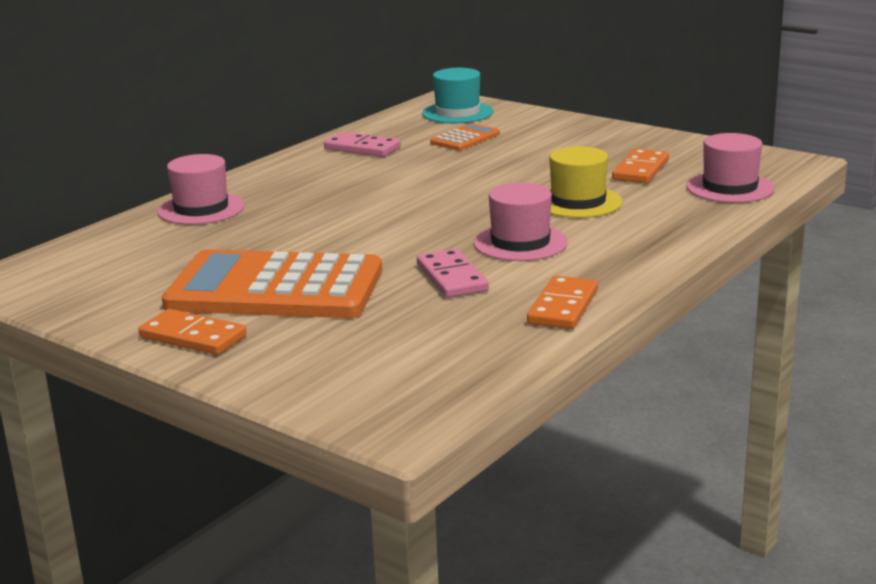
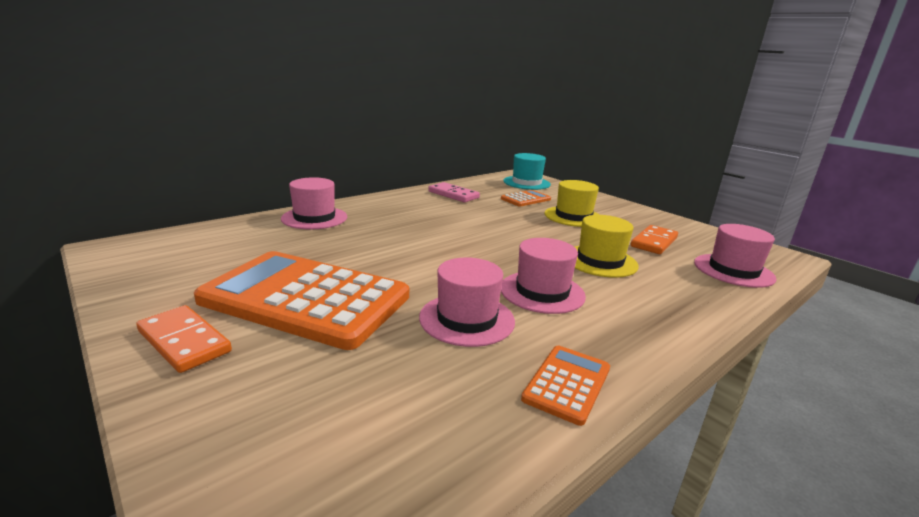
camera: 10 degrees right, 0 degrees up
pink domino [417,249,489,298] -> pink hat [419,257,515,347]
orange domino [527,276,598,329] -> orange calculator [521,346,610,426]
none -> yellow hat [545,180,600,227]

